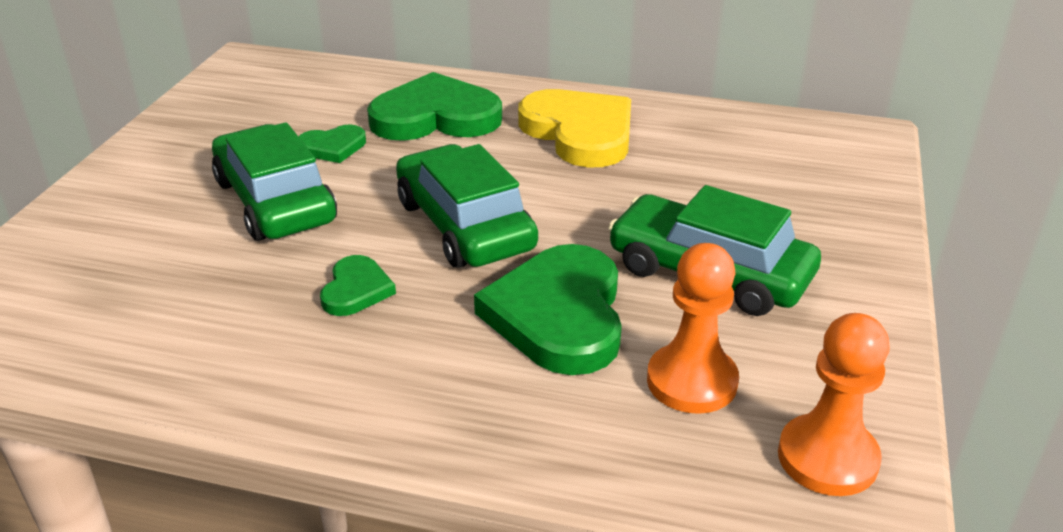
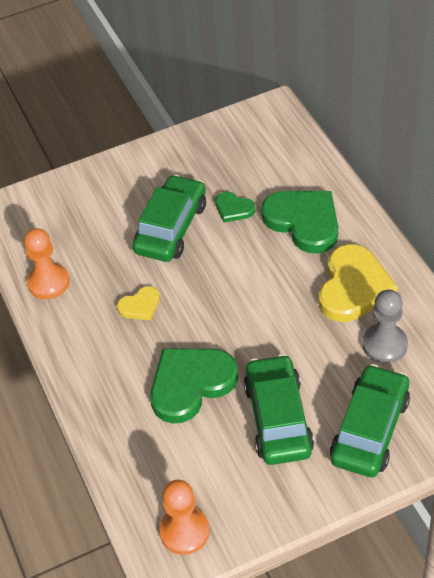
camera: 55 degrees right, 15 degrees up
green heart [320,255,396,316] -> yellow heart [117,286,160,320]
green car [396,144,538,268] -> green car moved to [330,364,410,477]
orange pawn [647,243,739,414] -> orange pawn moved to [24,228,70,299]
none -> grey pawn [362,290,408,363]

